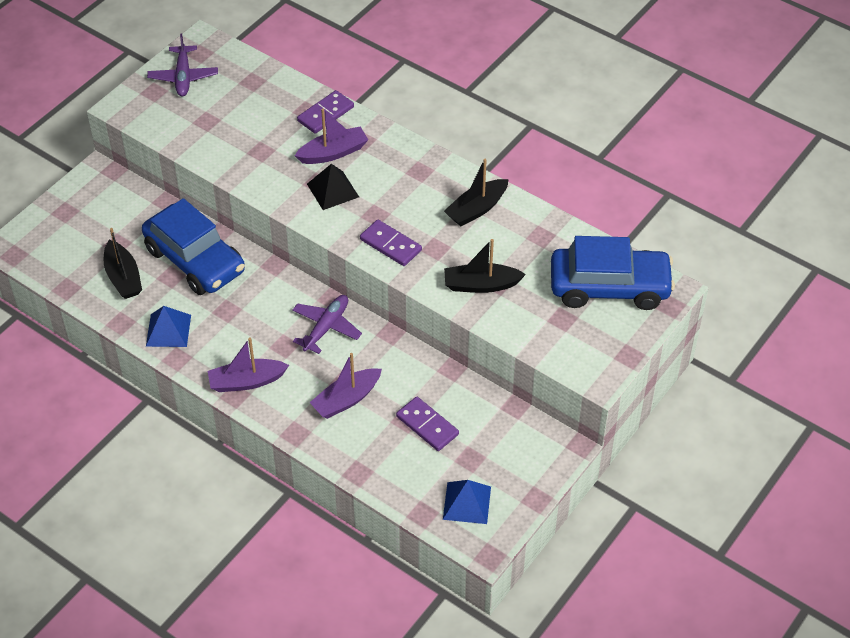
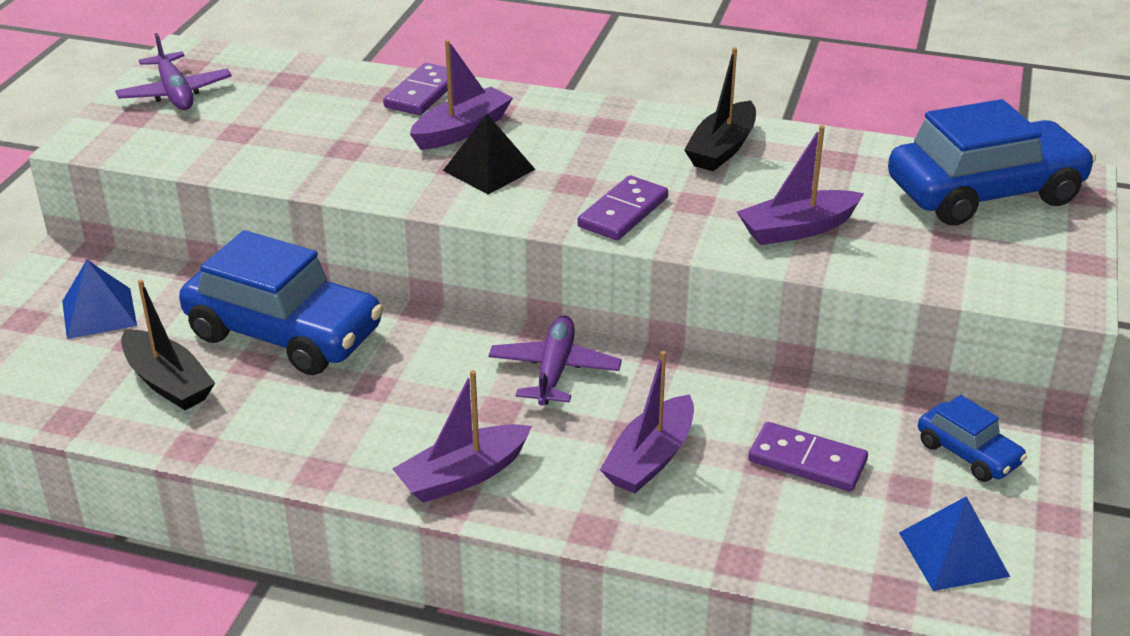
camera: 20 degrees left, 15 degrees down
blue pyramid [146,306,191,347] -> blue pyramid moved to [62,260,137,339]
purple domino [360,219,422,266] -> purple domino turned 75 degrees counterclockwise [577,175,668,240]
black boat [444,239,526,293] -> purple boat [737,125,864,245]
none -> blue car [918,395,1027,482]

